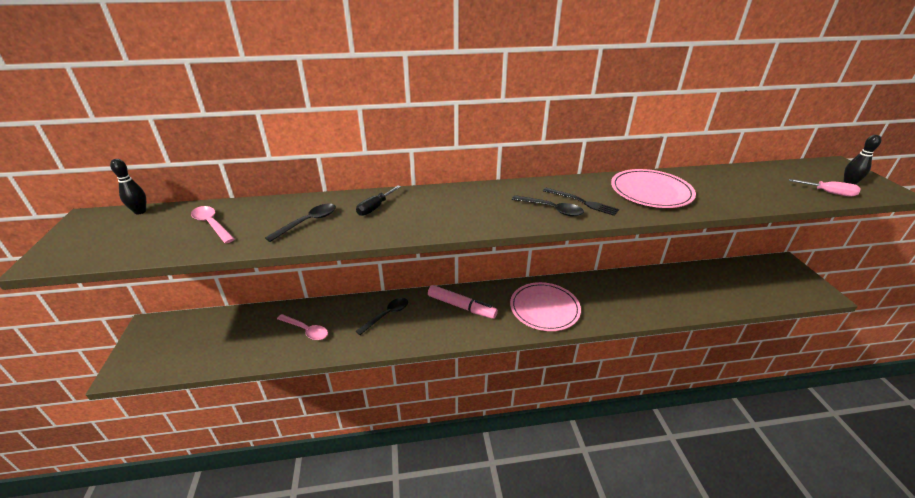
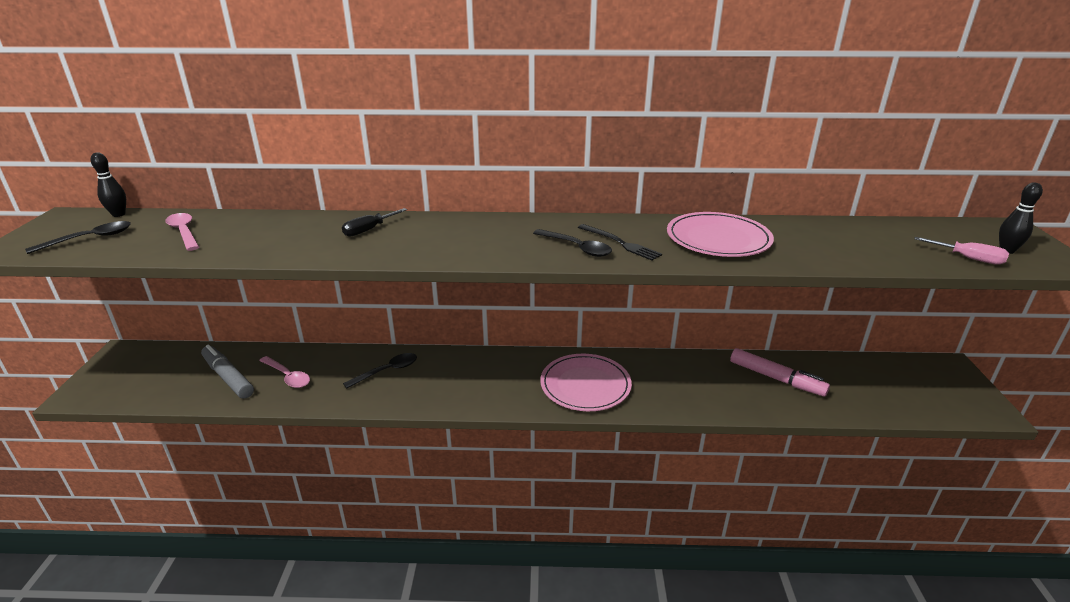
camera: 10 degrees right, 5 degrees down
black spoon [265,204,336,242] -> black spoon moved to [25,221,131,254]
pink marker [428,285,498,319] -> pink marker moved to [730,348,830,397]
none -> grey marker [201,345,254,399]

